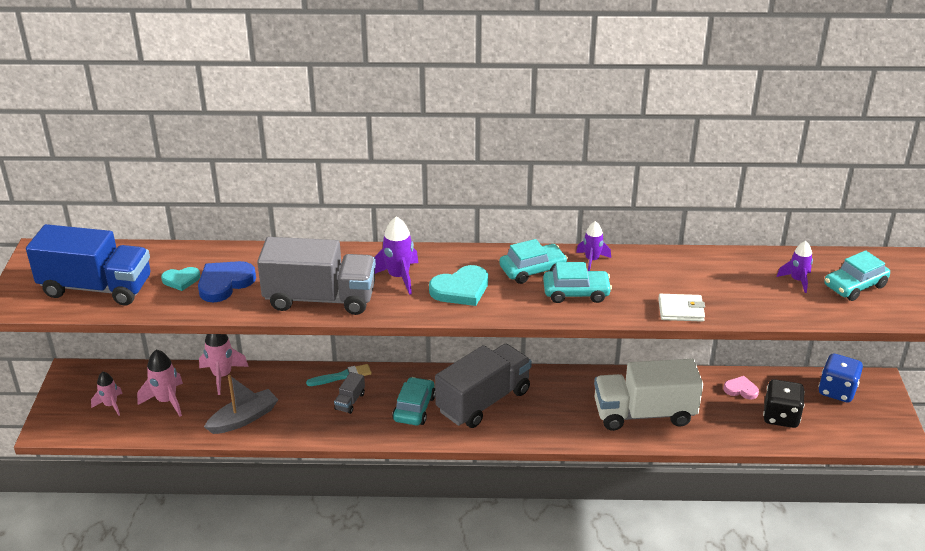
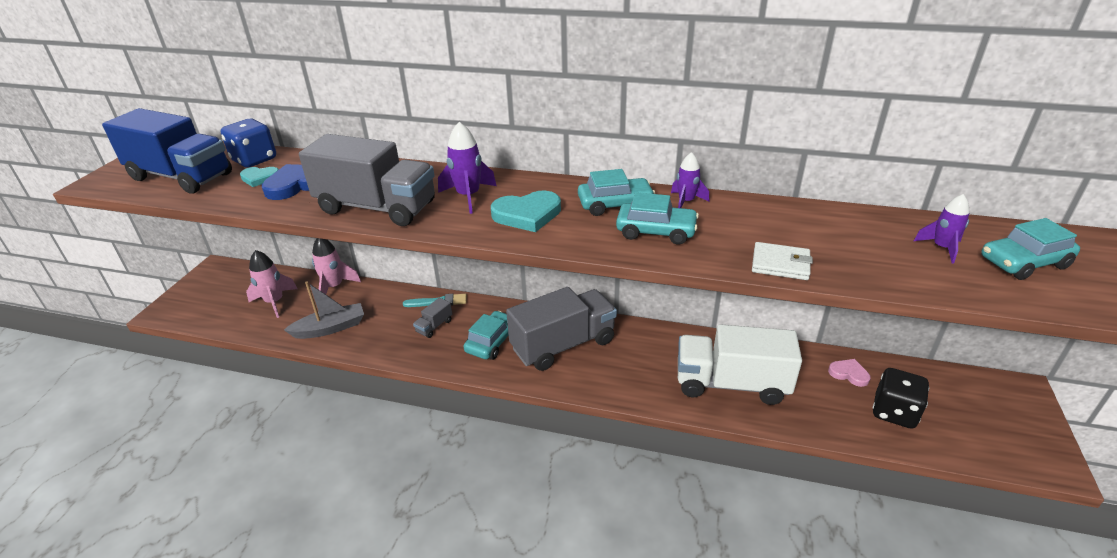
camera: 15 degrees right, 0 degrees up
pink rocket [91,372,123,416] -> none
blue dice [818,354,863,403] -> blue dice moved to [221,119,276,168]

